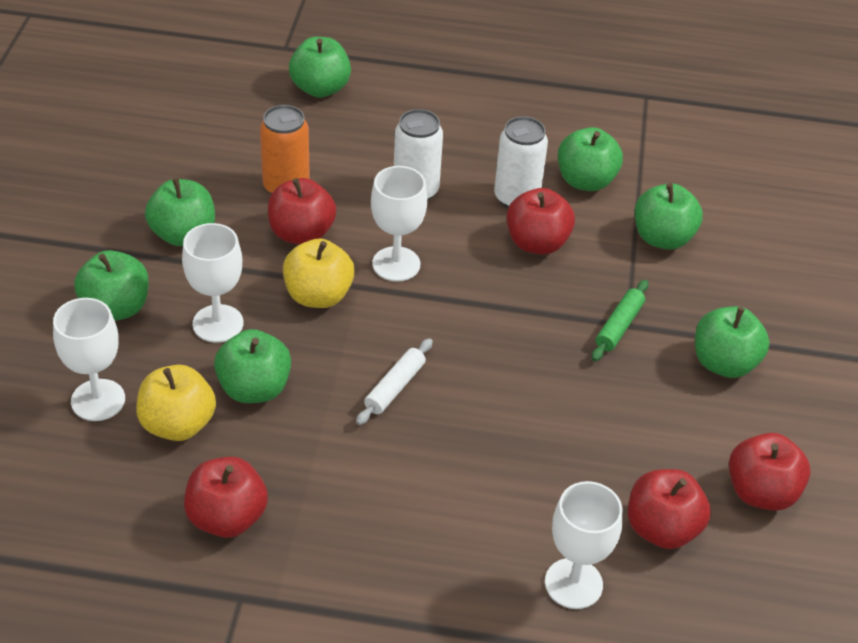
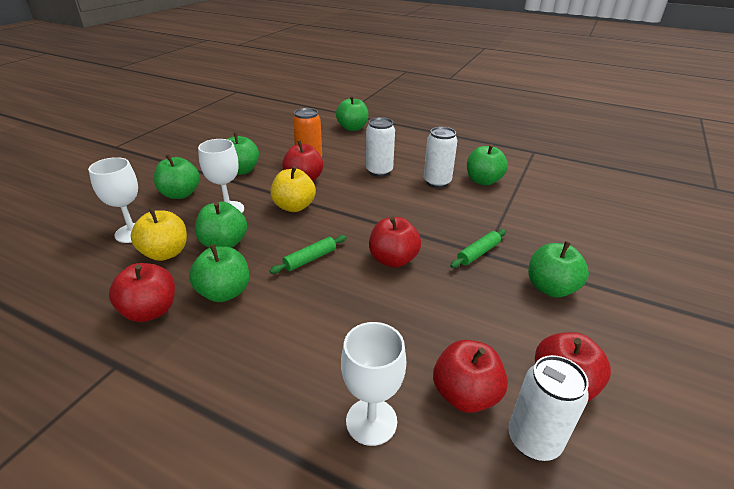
camera: 20 degrees right, 10 degrees down
white rolling pin [356,338,433,425] -> green rolling pin [270,235,347,274]
white goblet [371,166,427,282] -> none
red apple [507,188,575,254] -> red apple moved to [369,216,421,268]
green apple [635,183,703,250] -> green apple moved to [189,244,249,302]
none -> white can [508,355,589,461]

